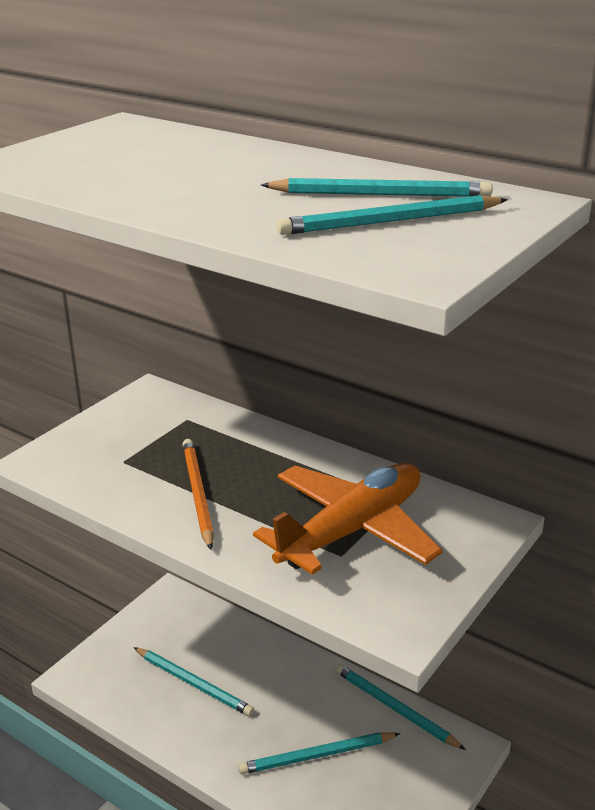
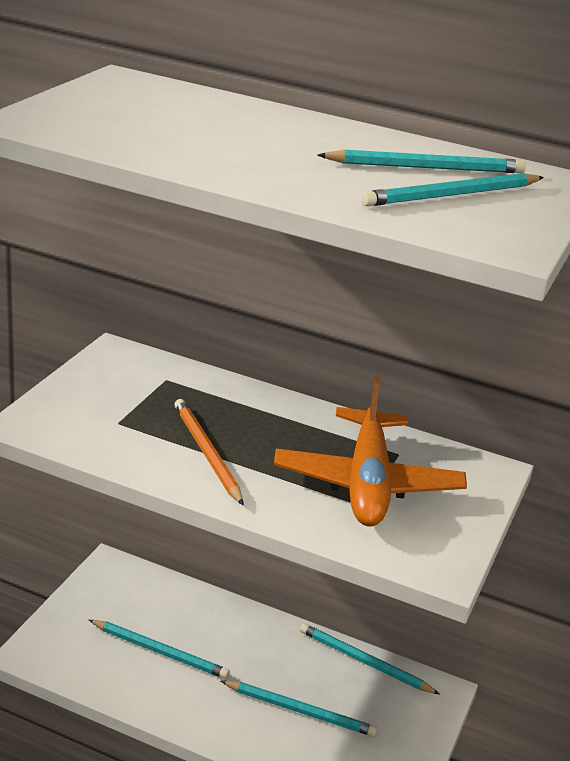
camera: 15 degrees left, 0 degrees up
turquoise pencil [238,732,400,774] -> turquoise pencil turned 135 degrees counterclockwise [221,681,378,737]
orange plane [253,463,443,575] -> orange plane turned 150 degrees clockwise [274,376,467,527]

